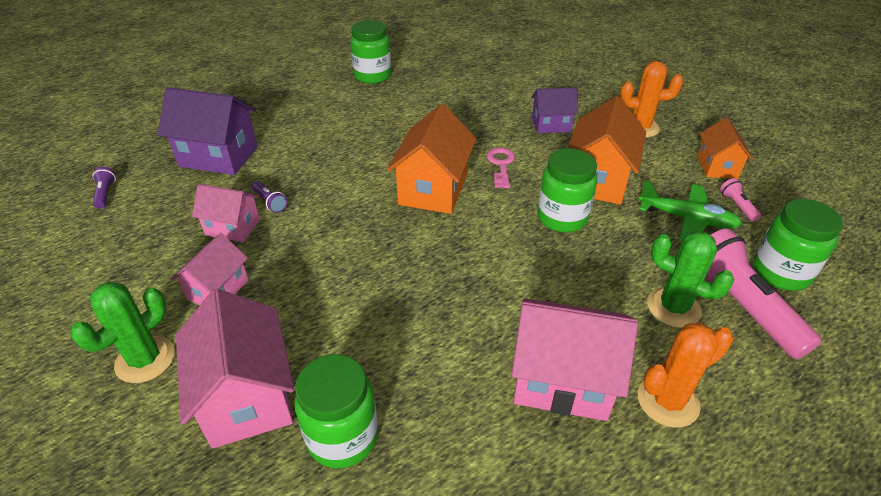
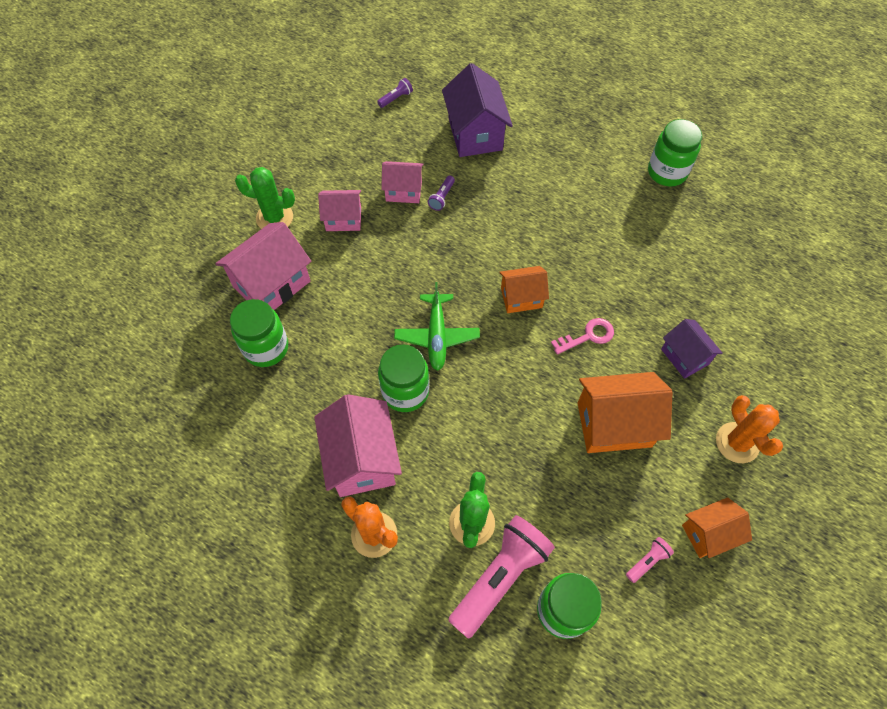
camera: 65 degrees right, 20 degrees up
pink house [192,184,260,242] -> pink house turned 75 degrees counterclockwise [381,161,424,203]
orange house [387,104,476,214] -> orange house [499,266,549,313], size x0.60
green jar [538,148,597,233] -> green jar moved to [378,344,429,412]
green plane [638,180,742,241] -> green plane moved to [394,282,480,371]

